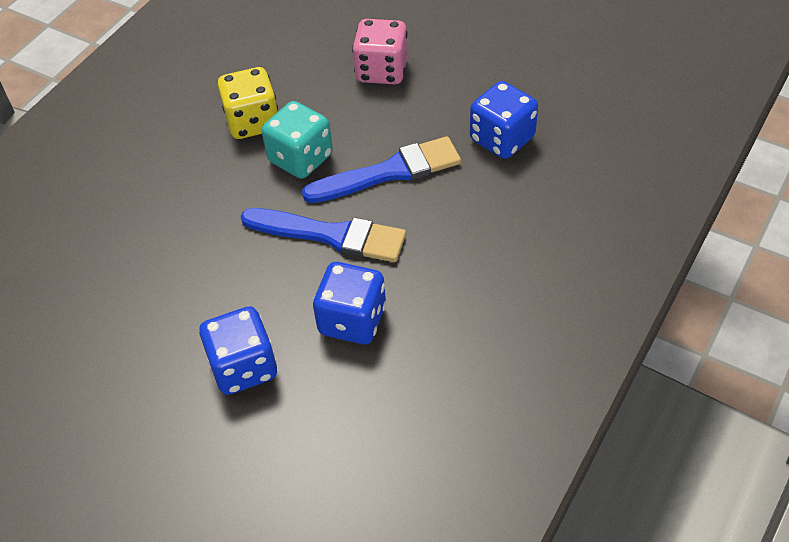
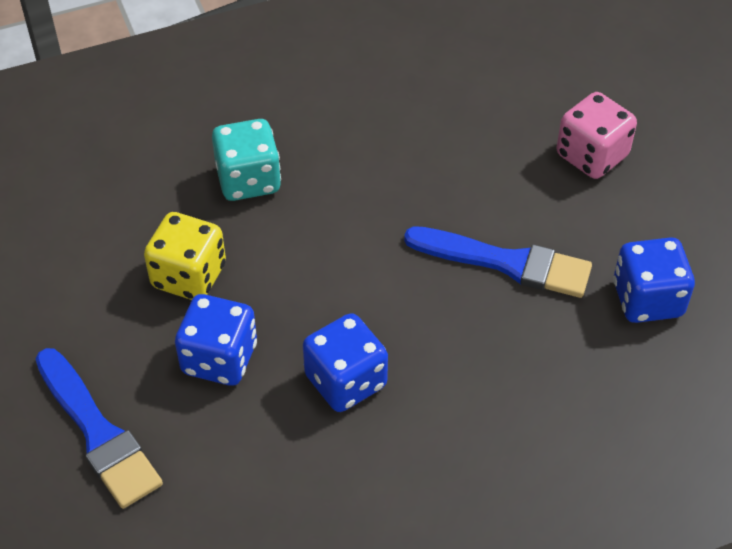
camera: 35 degrees right, 0 degrees up
yellow dice [218,67,278,139] -> yellow dice moved to [144,212,226,300]
blue brush [241,208,406,262] -> blue brush moved to [36,348,163,509]
turquoise dice [262,101,333,179] -> turquoise dice moved to [212,119,281,201]

